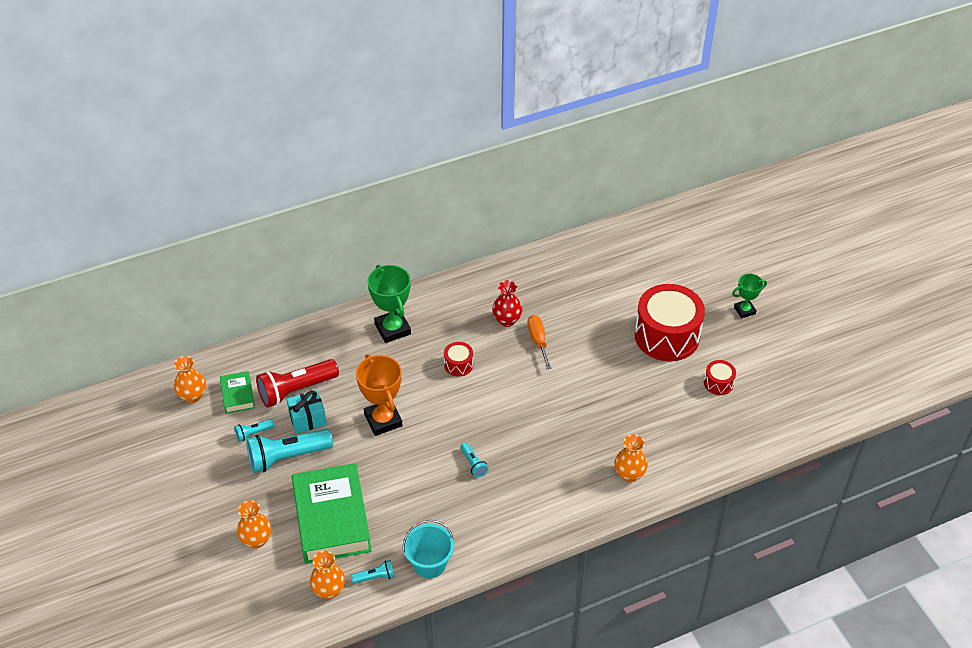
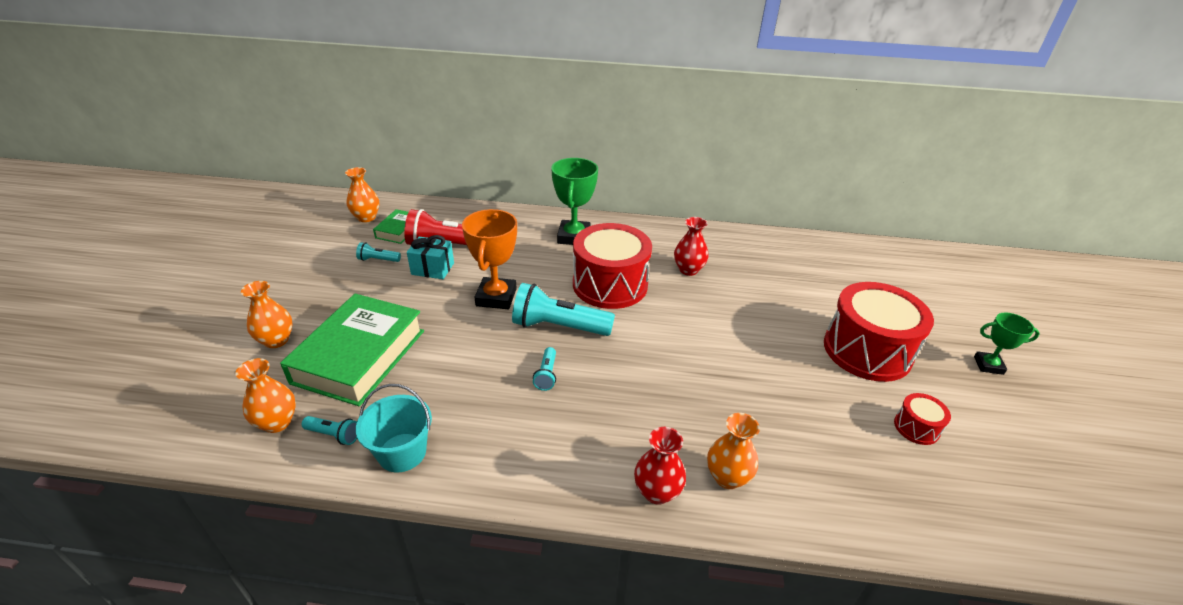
camera: 30 degrees right, 10 degrees down
turquoise flashlight [246,429,333,473] -> turquoise flashlight moved to [512,283,615,336]
red drum [444,342,473,377] -> red drum [573,223,652,309], size x2.27
orange screwdriver [527,315,551,369] -> none
none -> red vase [634,427,686,505]

